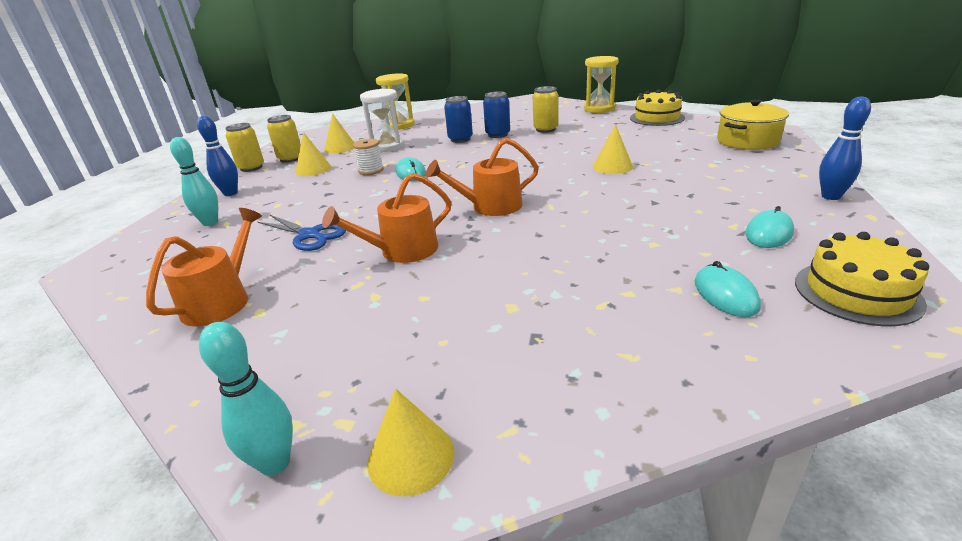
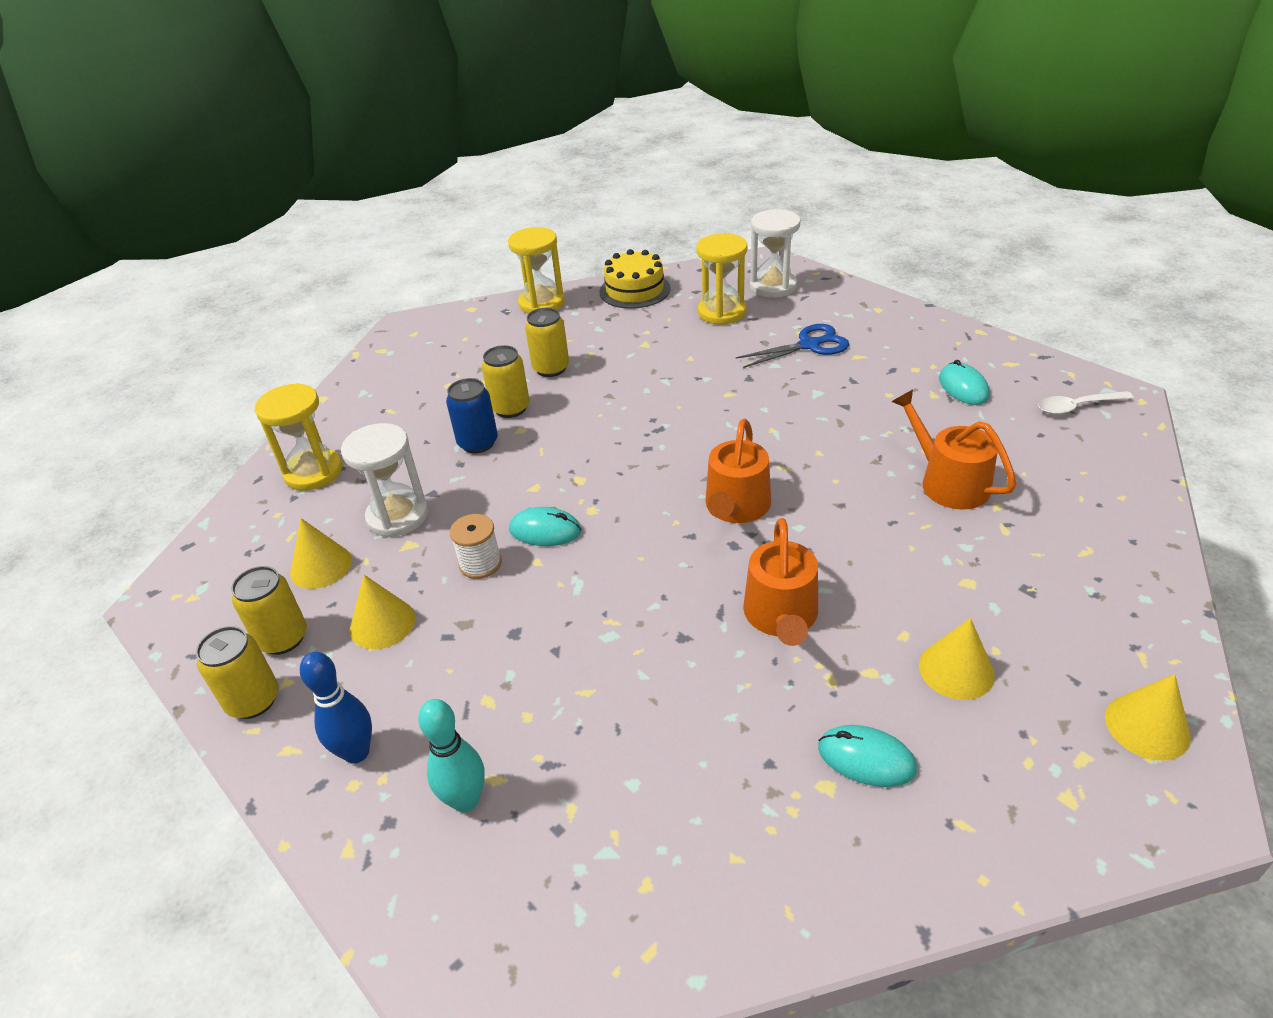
camera: 55 degrees left, 10 degrees up
orange watering can [146,208,262,326] -> orange watering can moved to [891,390,1016,510]
turquoise bowling pin [199,322,293,476] -> none
blue scissors [258,215,346,251] -> blue scissors moved to [736,324,849,368]
blue can [483,91,510,138] -> yellow can [482,345,530,418]
yellow cone [593,124,633,174] -> yellow cone moved to [919,618,995,700]
turquoise mouse [694,261,761,317] -> turquoise mouse moved to [818,725,917,787]
yellow pot [717,99,789,150] -> white hourglass [750,209,800,298]
yellow cake [795,232,929,326] -> white spoon [1038,391,1134,415]
blue bowling pin [819,96,871,200] -> none
none -> yellow hourglass [697,233,747,325]

